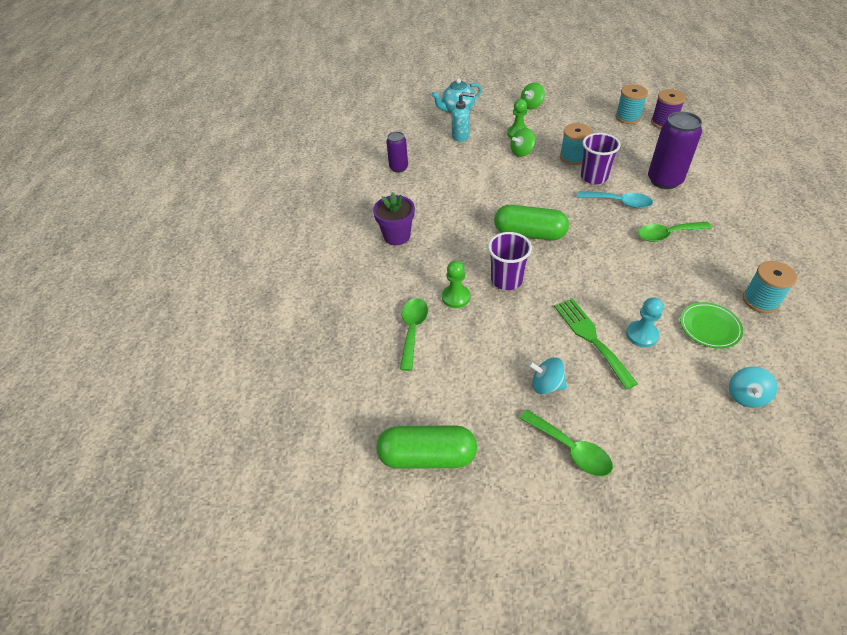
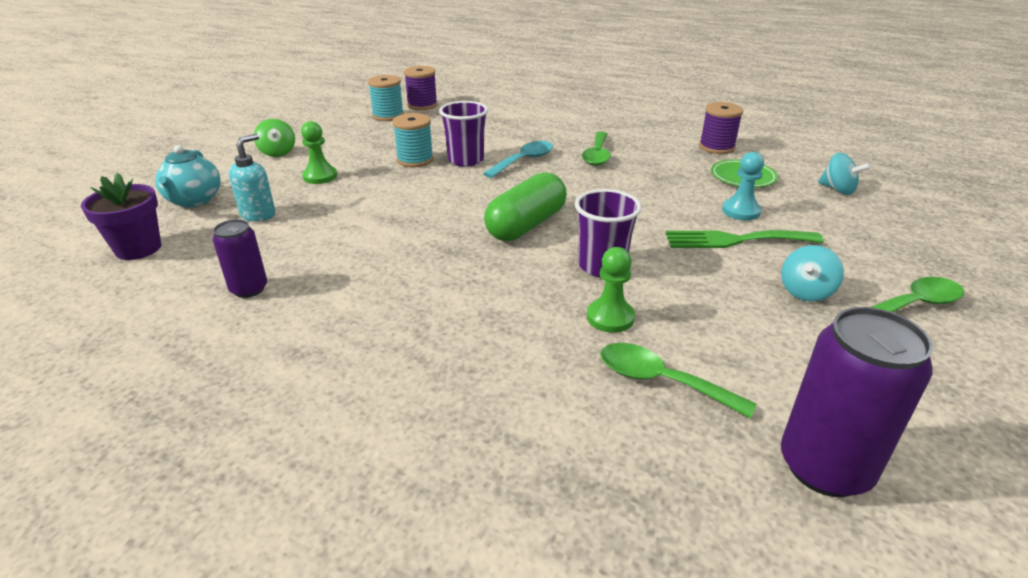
camera: 70 degrees left, 15 degrees down
purple flower pot [373,193,415,245] -> purple flower pot moved to [81,173,161,260]
green capsule [377,425,477,469] -> none
green spinning top [510,128,535,157] -> none
purple can [648,112,702,189] -> purple can moved to [781,307,933,497]
turquoise spool [743,261,797,313] -> purple spool [699,102,743,154]

